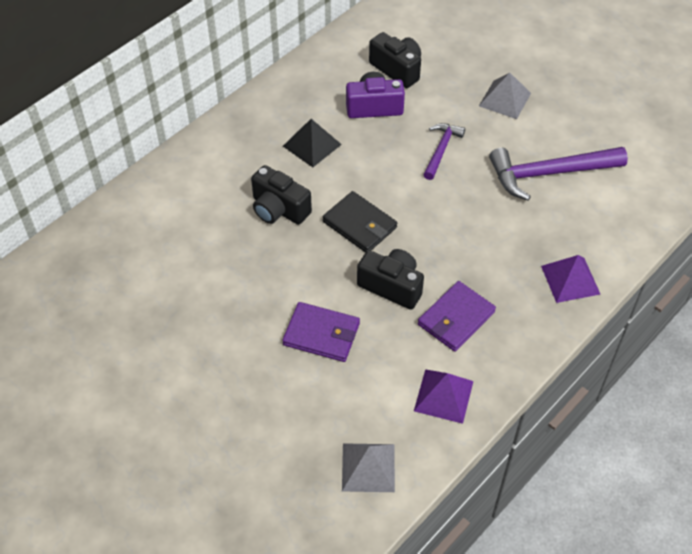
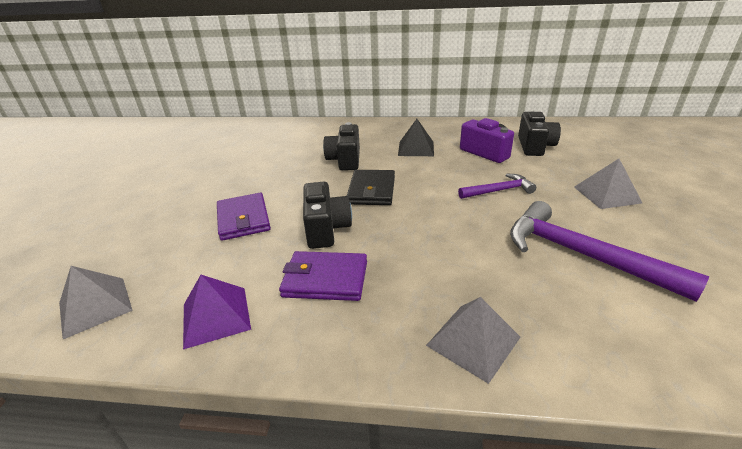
camera: 55 degrees right, 20 degrees down
purple pyramid [541,255,600,303] -> grey pyramid [426,297,520,384]

